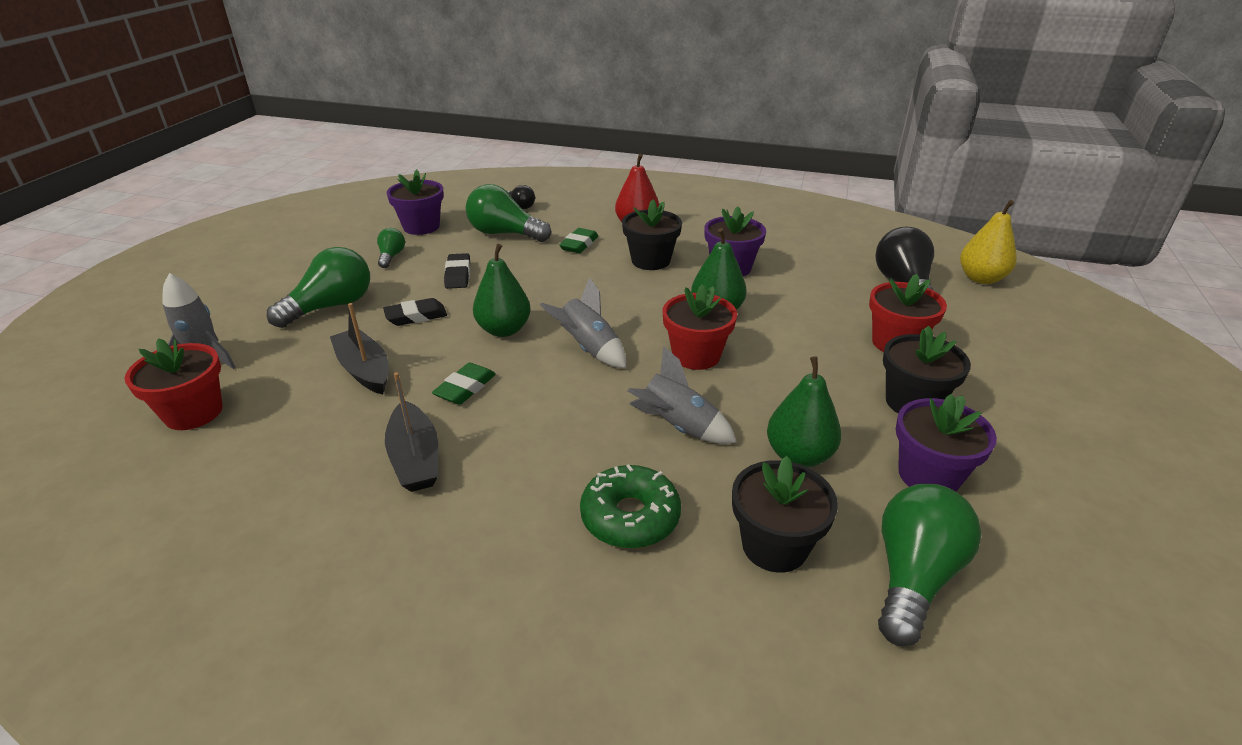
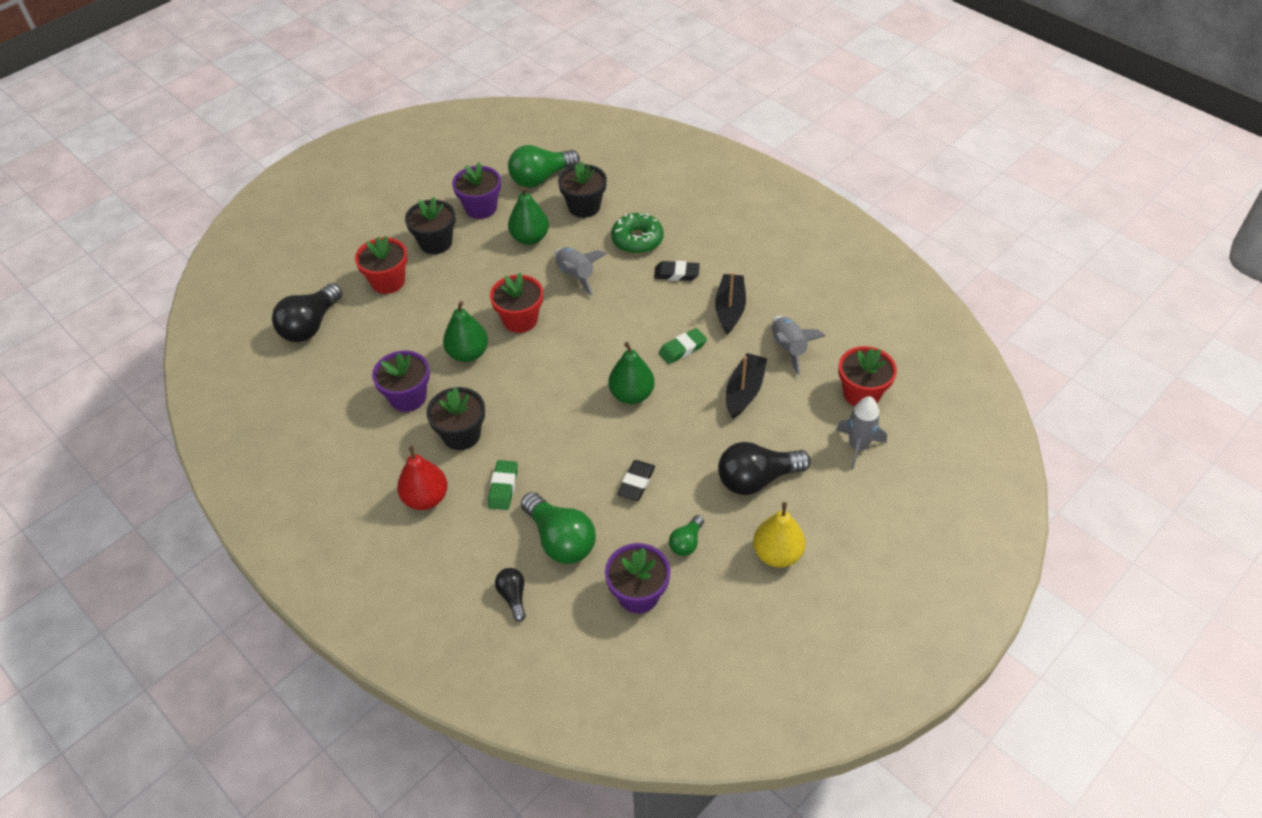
camera: 150 degrees left, 15 degrees up
green light bulb [267,247,370,328] -> black light bulb [718,442,811,495]
black boat [330,303,389,394] -> black boat turned 150 degrees counterclockwise [726,353,767,419]
black eraser [383,298,447,326] -> black eraser moved to [654,261,700,281]
grey rocket [540,277,626,368] -> grey rocket moved to [772,316,825,375]
green eraser [559,228,598,253] -> green eraser turned 45 degrees counterclockwise [488,460,518,510]
yellow pear [960,200,1017,284] -> yellow pear moved to [753,502,805,567]

